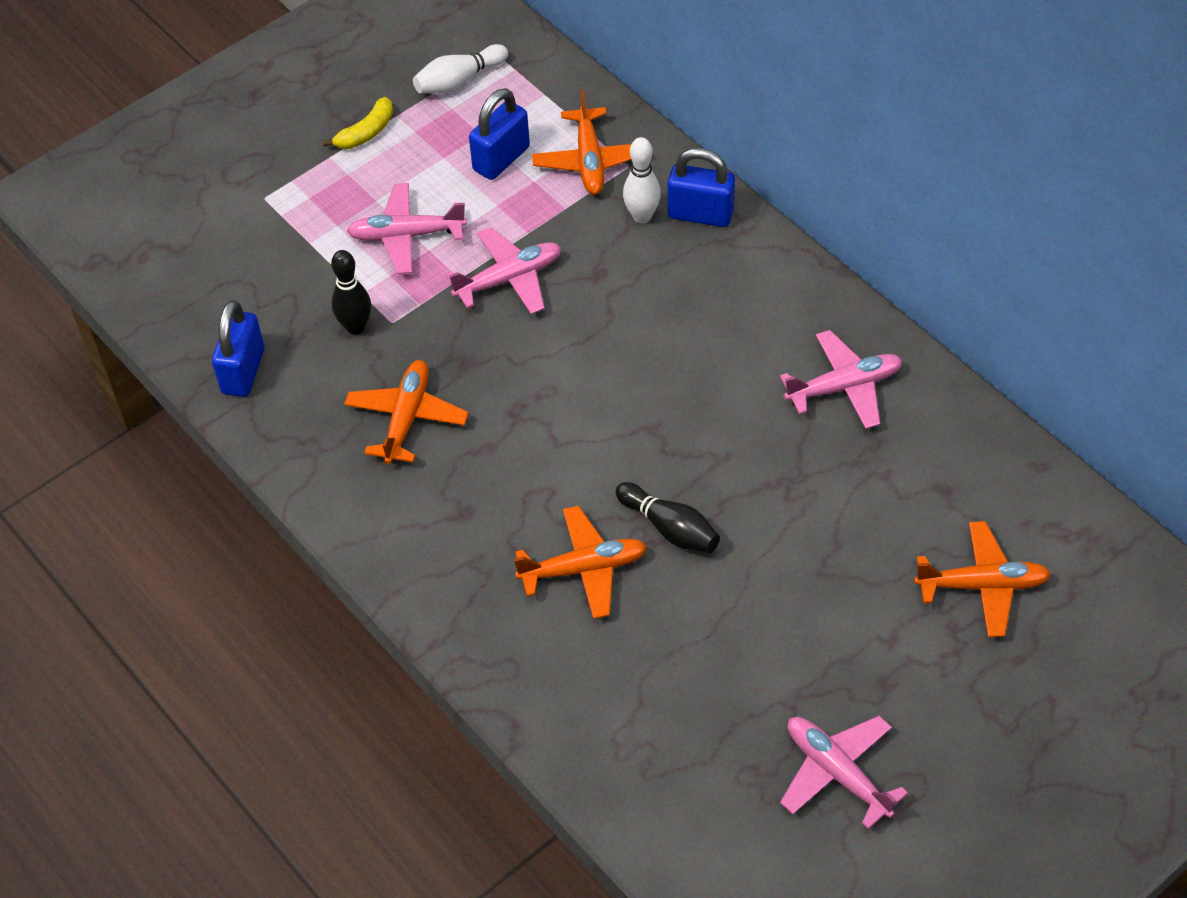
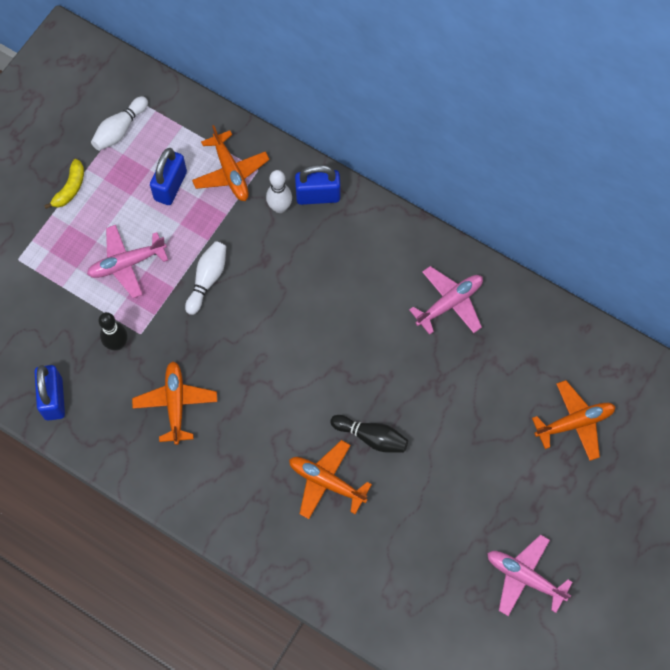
camera: 20 degrees left, 15 degrees up
pink plane [446,227,561,314] -> white bowling pin [185,241,226,315]
orange plane [514,506,647,619] -> orange plane turned 120 degrees counterclockwise [289,440,372,519]

